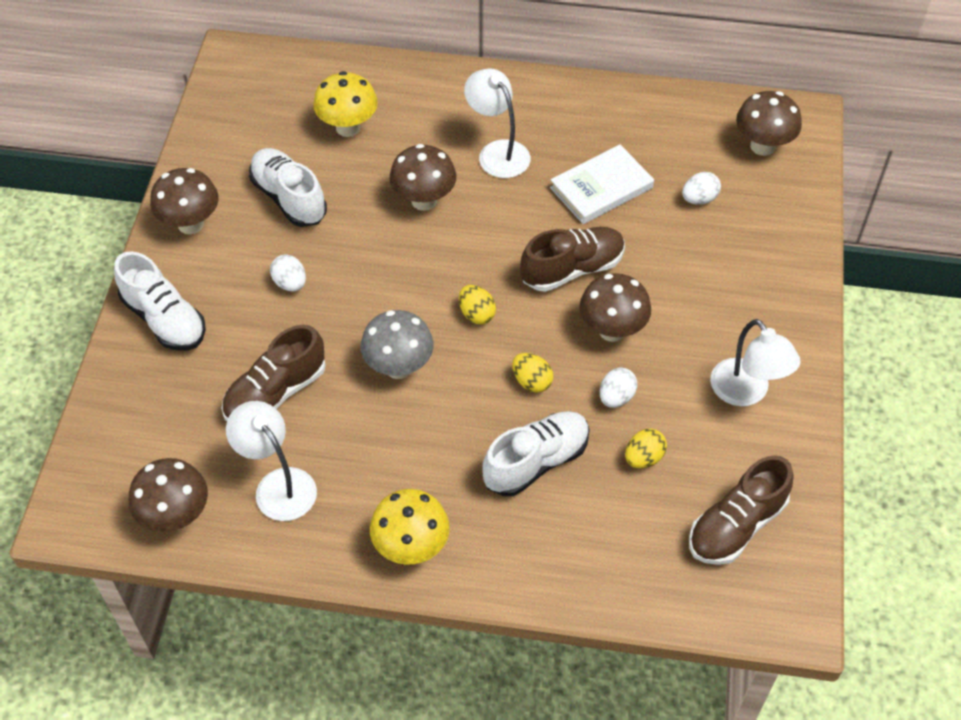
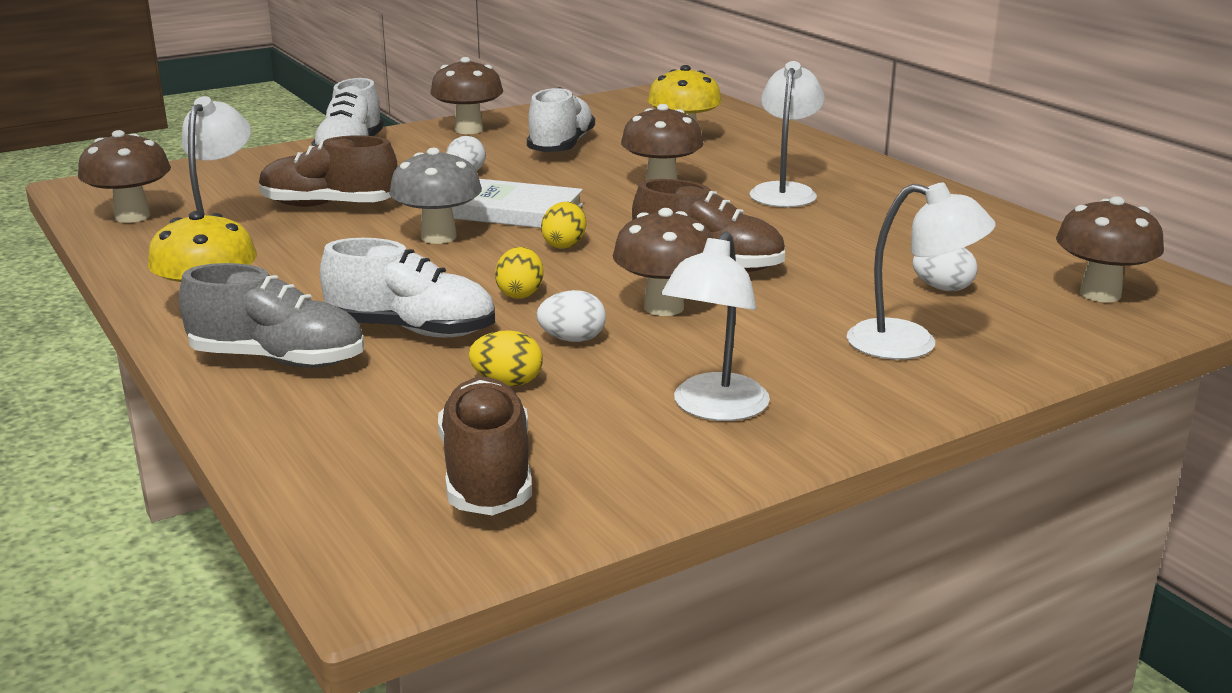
camera: 50 degrees right, 30 degrees down
white book [550,144,654,224] -> white book moved to [452,179,583,228]
brown shoe [689,455,794,565] -> brown shoe turned 75 degrees clockwise [438,377,532,516]
none -> grey shoe [179,263,364,368]
none -> white lamp [847,182,996,360]

